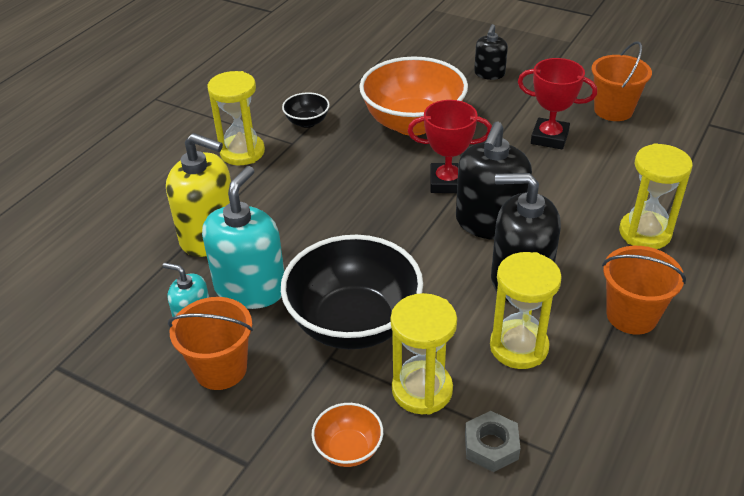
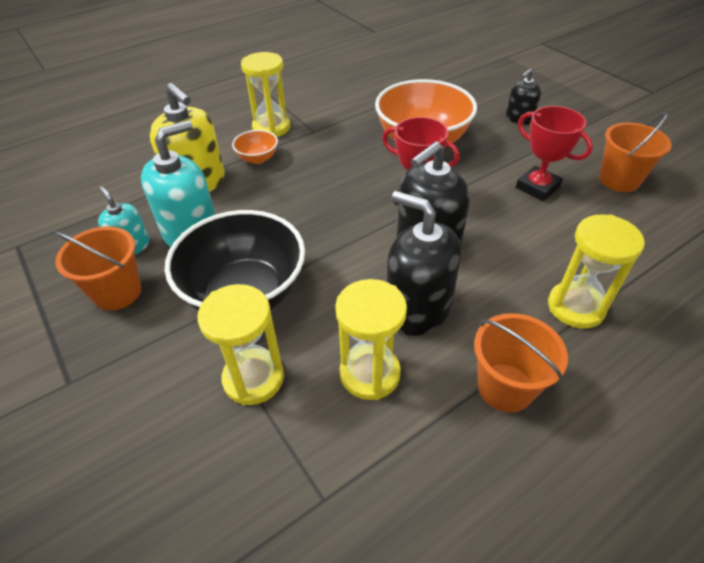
camera: 25 degrees right, 5 degrees up
black bowl [282,92,330,128] -> none
orange bowl [312,403,383,467] -> orange bowl moved to [232,130,278,164]
grey nut [465,411,521,472] -> none

